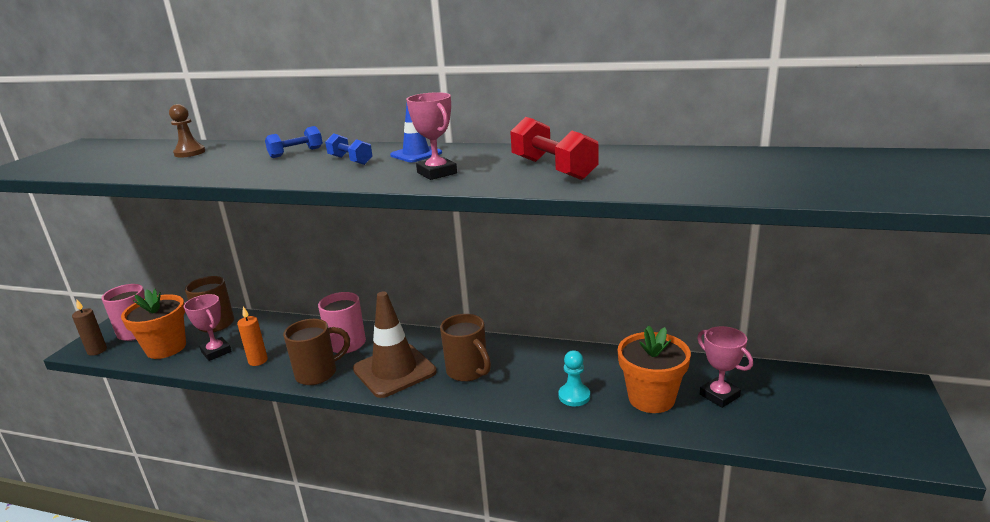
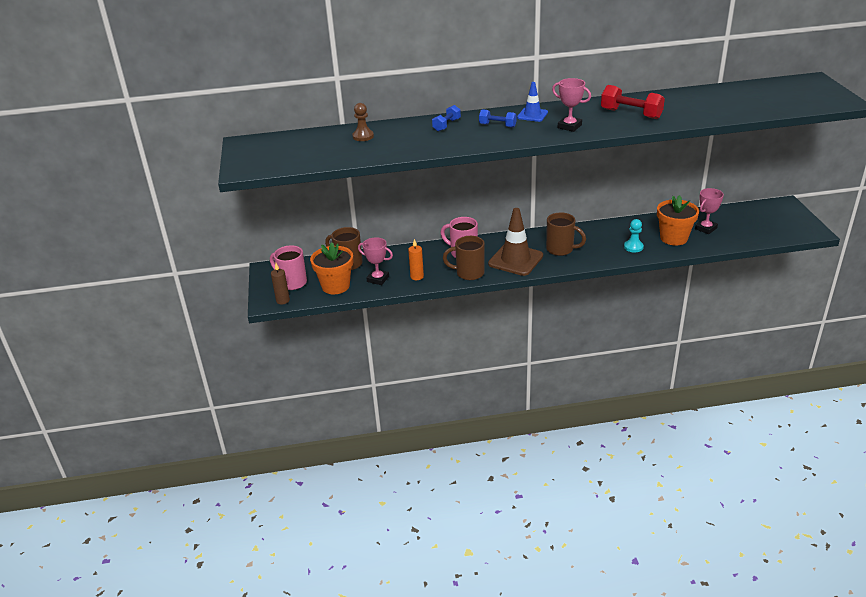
camera: 25 degrees left, 10 degrees up
brown mug [283,319,350,385] -> brown mug turned 120 degrees counterclockwise [443,236,485,280]
pink trophy [697,326,753,408] -> pink trophy turned 75 degrees counterclockwise [695,188,724,234]

